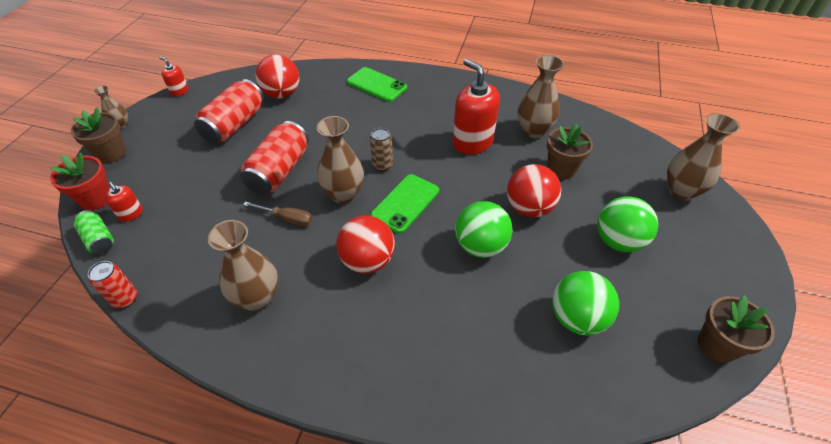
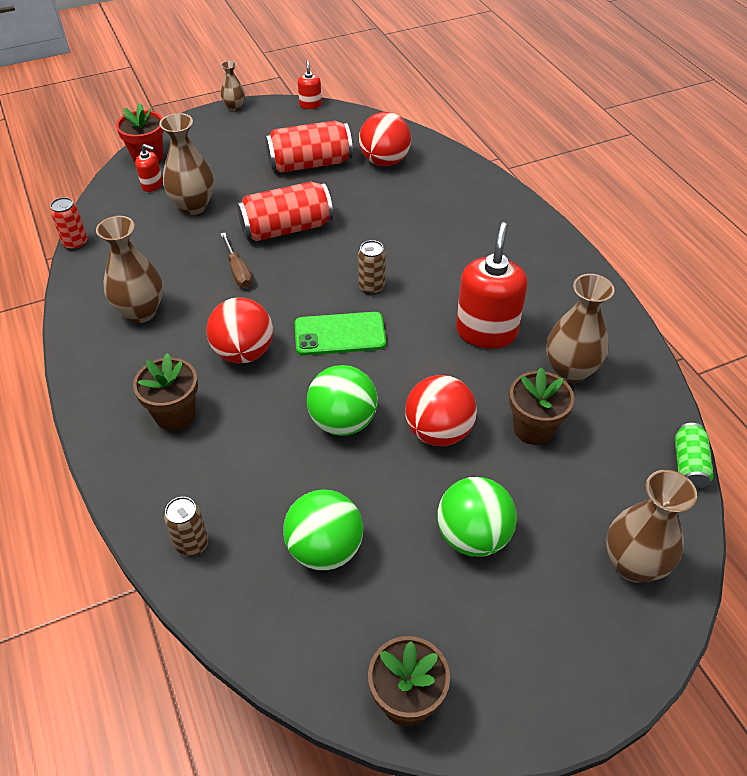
camera: 50 degrees right, 0 degrees up
brown flower pot [71,107,126,163] -> brown flower pot moved to [133,353,198,431]
green can [74,210,114,254] -> green can moved to [675,423,714,489]
red soap dispenser [105,182,143,222] -> red soap dispenser turned 75 degrees counterclockwise [135,144,163,192]
brown vase [317,116,364,204] -> brown vase moved to [159,113,214,215]
green phone [347,67,407,102] -> none
none -> brown can [164,497,209,557]

